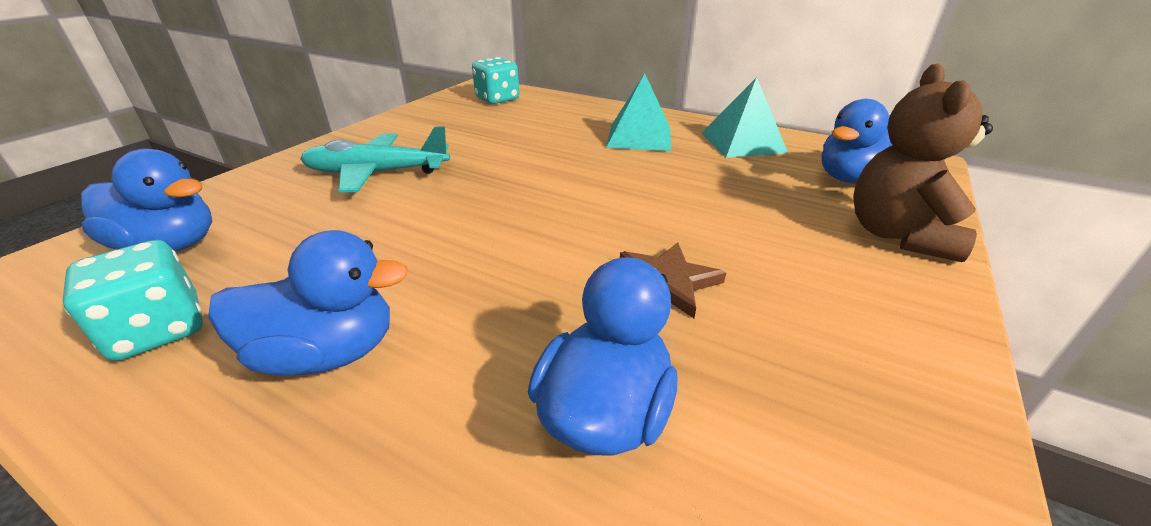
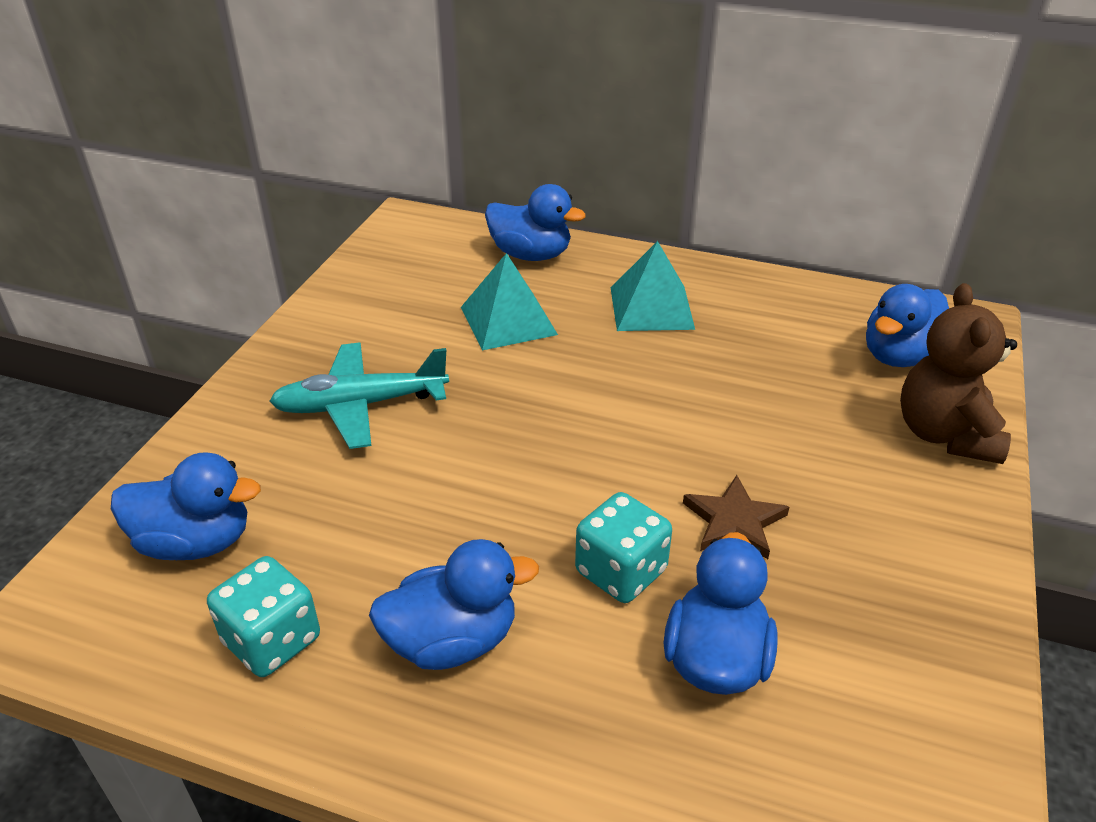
camera: 10 degrees left, 5 degrees up
turquoise dice [472,57,519,104] -> turquoise dice moved to [575,492,672,603]
turquoise pyramid [701,77,788,158] -> turquoise pyramid moved to [461,253,558,351]
none -> blue duck [485,184,586,261]

